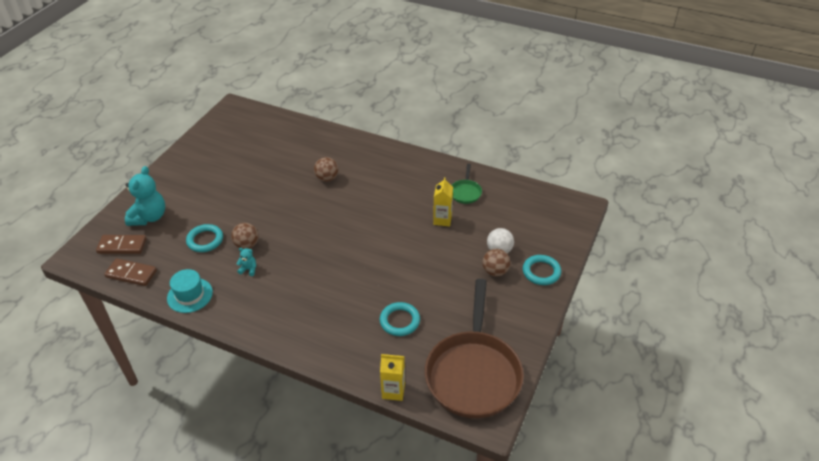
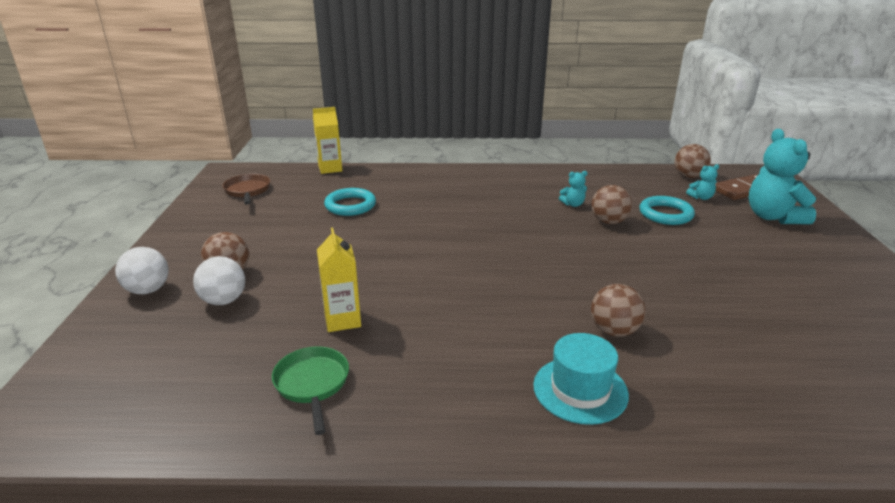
camera: 155 degrees right, 15 degrees down
brown domino [104,258,157,286] -> brown ball [675,144,711,178]
turquoise hat [167,269,213,313] -> turquoise hat moved to [533,333,629,425]
brown pan [425,279,524,418] -> brown pan [223,174,270,205], size x0.42
turquoise ring [523,255,561,285] -> white ball [115,247,168,294]
none -> turquoise teddy bear [686,164,719,200]

